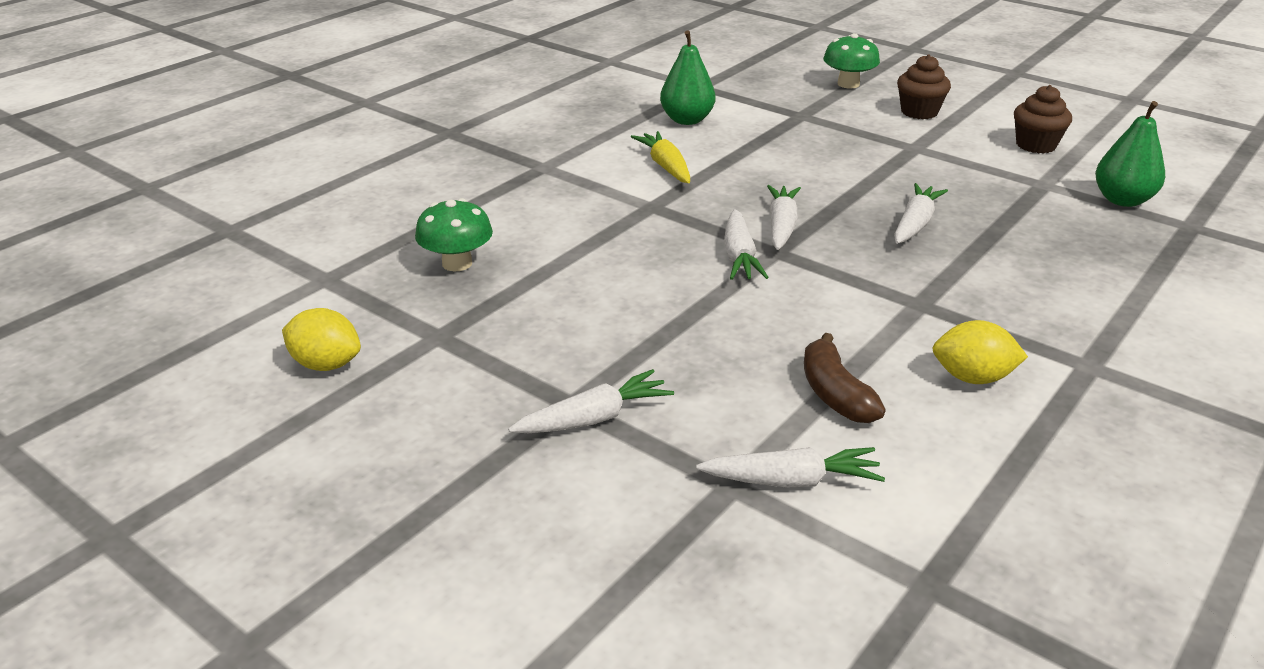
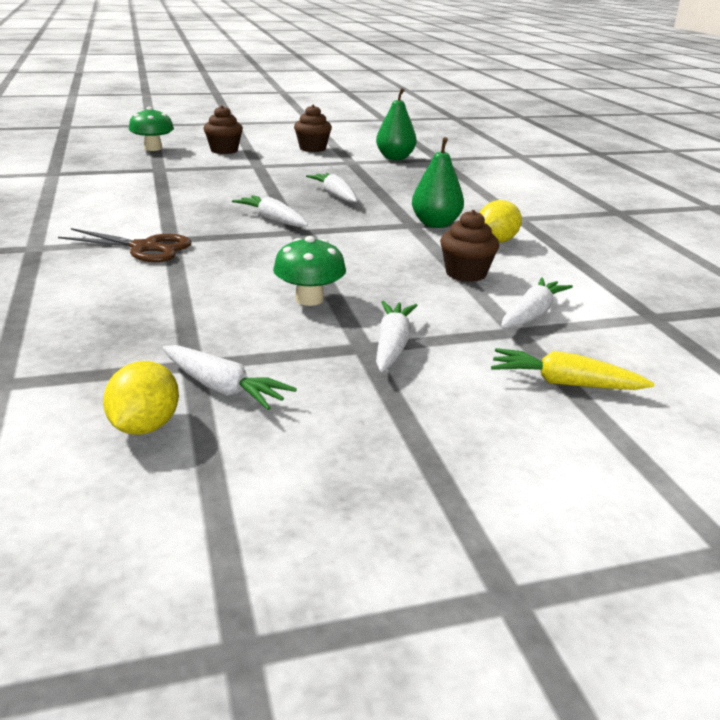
camera: 55 degrees left, 5 degrees down
yellow lemon [282,308,361,371] -> yellow lemon turned 45 degrees counterclockwise [103,361,179,435]
green mushroom [415,198,493,272] -> green mushroom moved to [273,236,346,306]
yellow carrot [631,131,690,183] -> yellow carrot moved to [491,348,654,390]
green pear [660,30,715,125] -> green pear moved to [412,137,464,228]
white carrot [724,209,769,280] -> white carrot moved to [163,345,297,410]
brown banana [804,333,886,423] -> brown cupcake [440,210,499,282]
none -> brown scissors [58,228,192,262]

